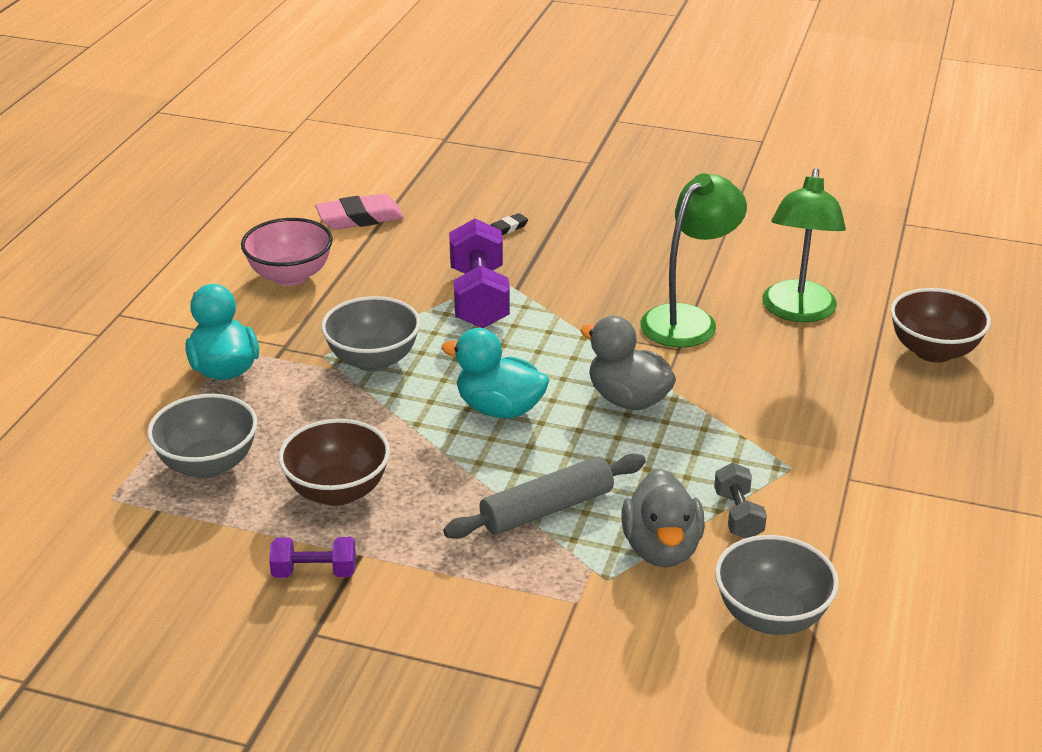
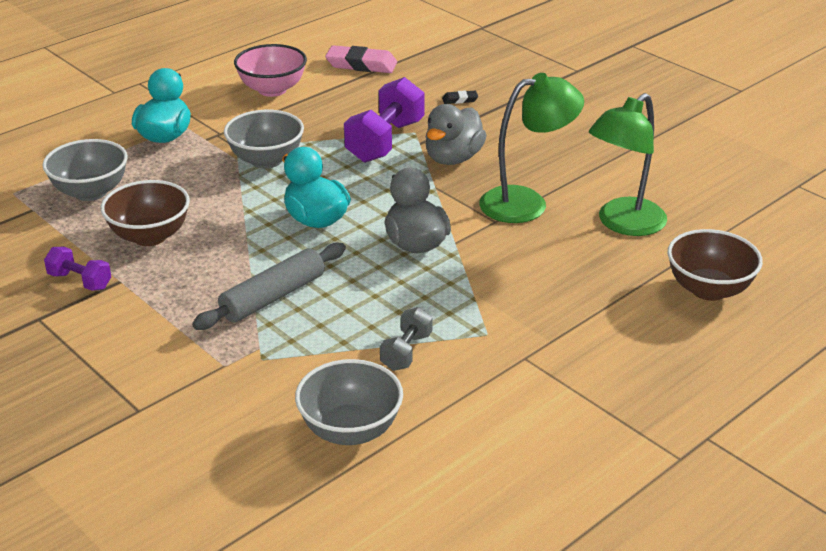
camera: 30 degrees right, 0 degrees up
grey rolling pin [443,454,646,539] -> grey rolling pin turned 45 degrees counterclockwise [192,243,346,330]
grey duck [622,469,705,567] -> grey duck moved to [426,104,487,165]

